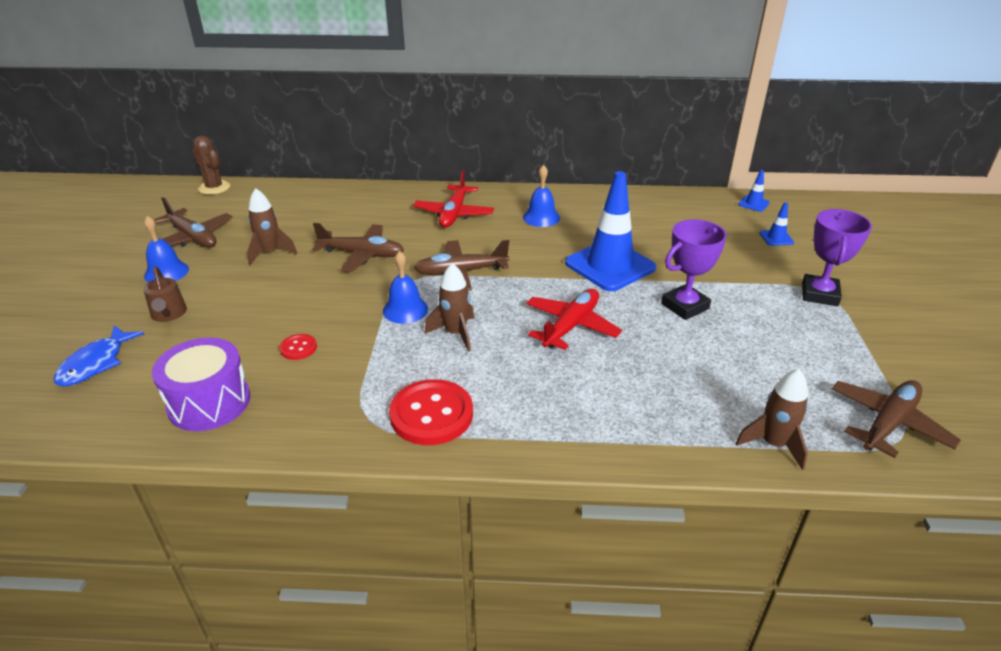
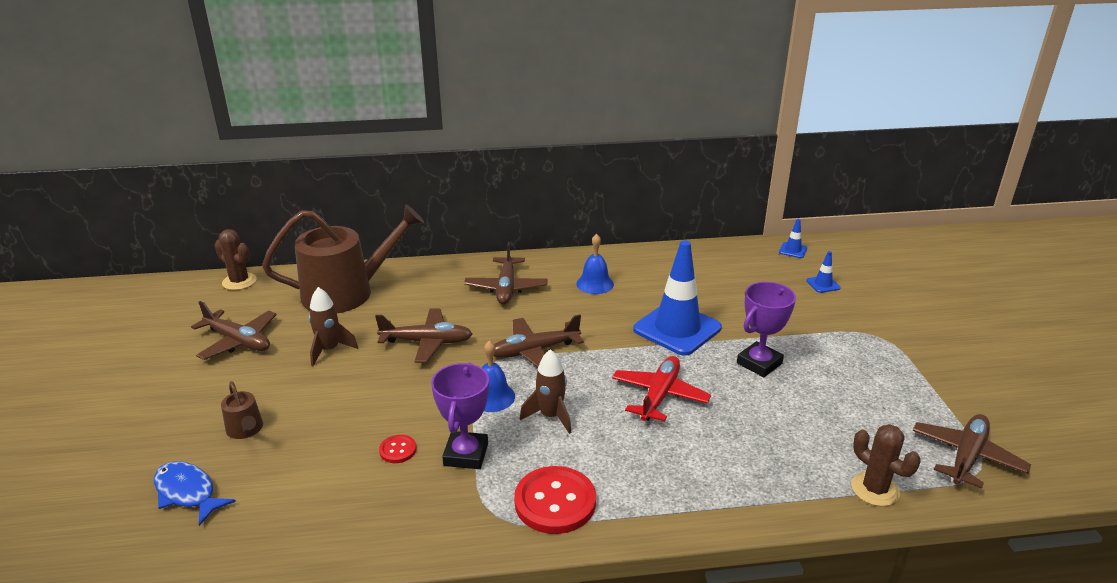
camera: 10 degrees left, 5 degrees down
blue fish [54,325,144,386] -> blue fish turned 120 degrees clockwise [154,461,236,526]
blue bell [144,216,189,283] -> none
purple drum [152,338,250,431] -> none
red plane [413,170,494,228] -> brown plane [464,242,548,305]
brown rocket [735,369,808,470] -> brown cactus [851,424,921,506]
purple trophy [802,209,872,306] -> purple trophy moved to [431,362,489,469]
none -> brown watering can [262,204,424,313]

